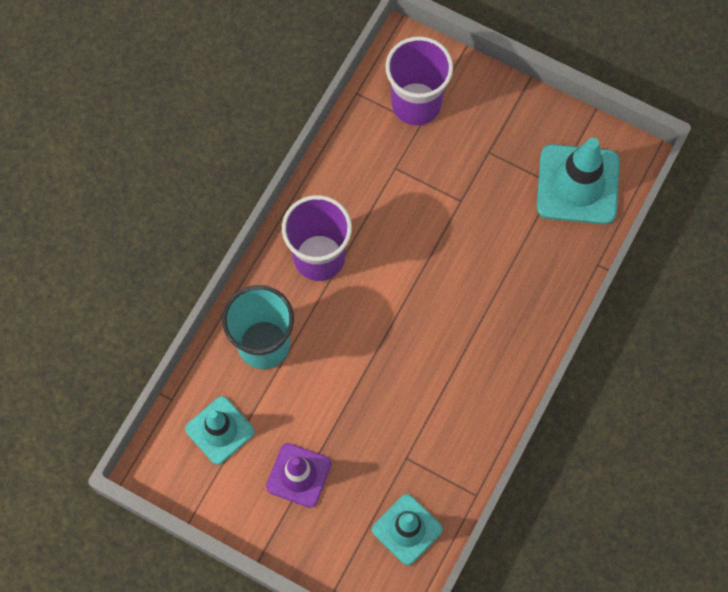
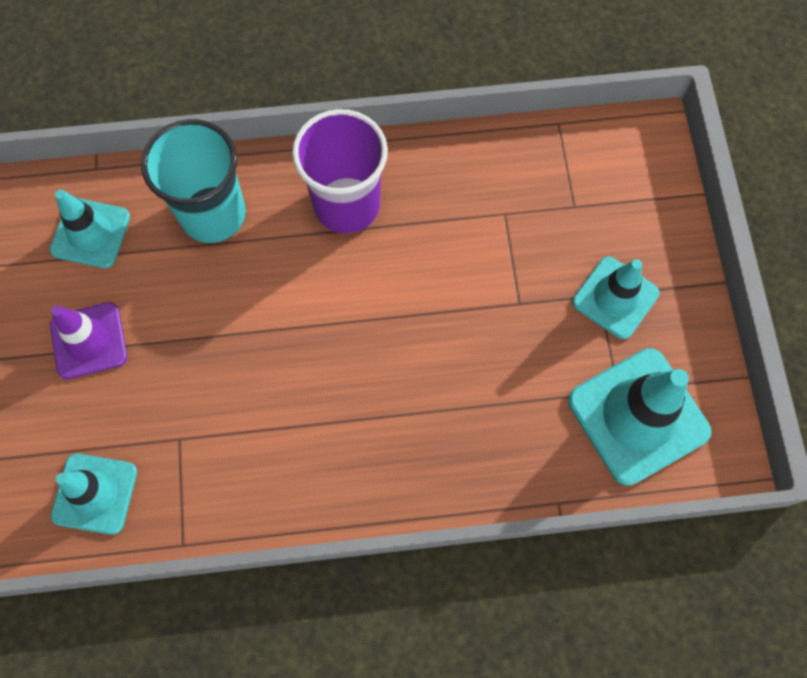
camera: 55 degrees right, 0 degrees up
purple cup [386,36,453,126] -> none
none -> turquoise traffic cone [572,256,660,339]

